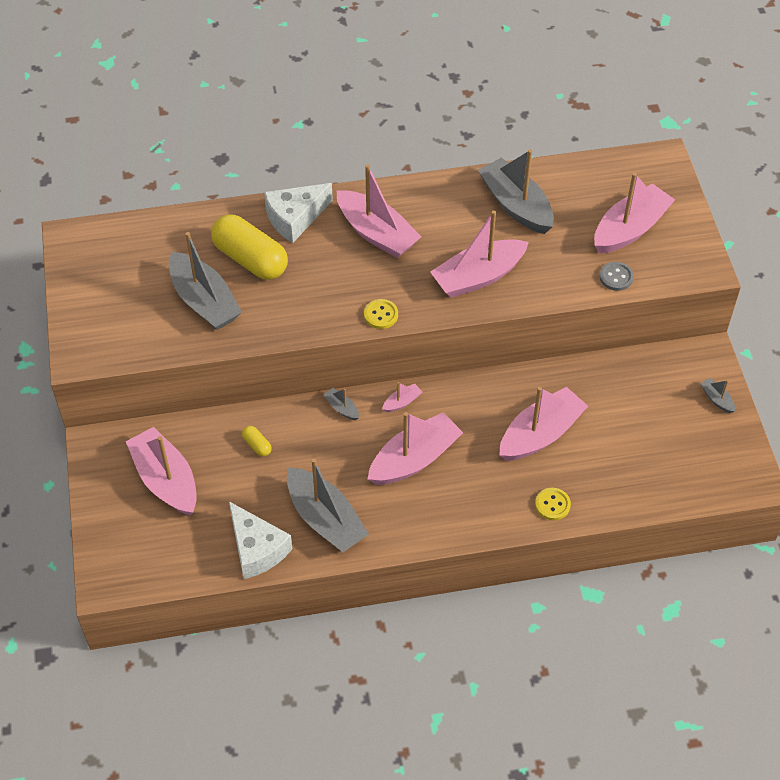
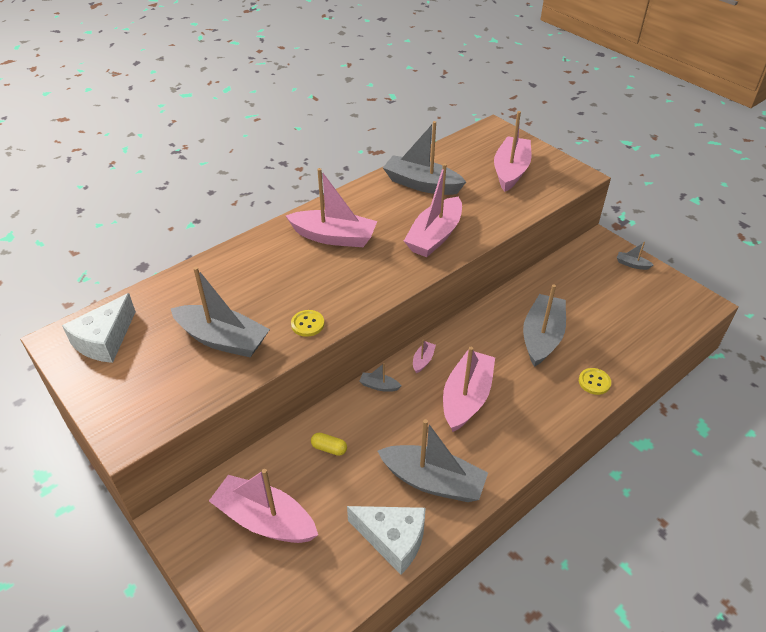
camera: 30 degrees left, 10 degrees down
yellow capsule [211,214,288,280] -> none
white cheese [264,183,333,243] -> white cheese moved to [62,293,136,363]
yellow button [364,299,398,329] -> yellow button moved to [291,310,324,337]
pink boat [499,387,588,461] -> grey boat [523,284,566,367]
grey button [600,262,634,291] -> none

